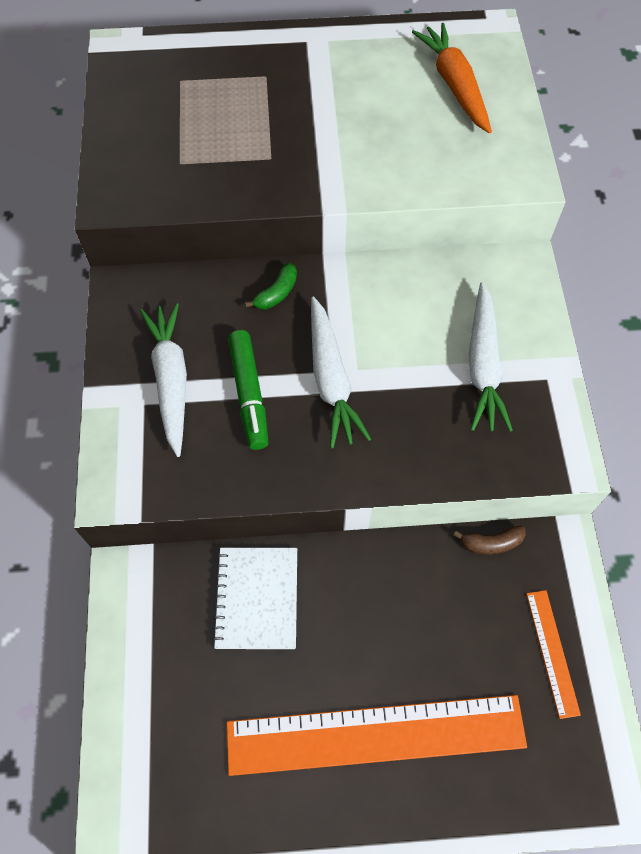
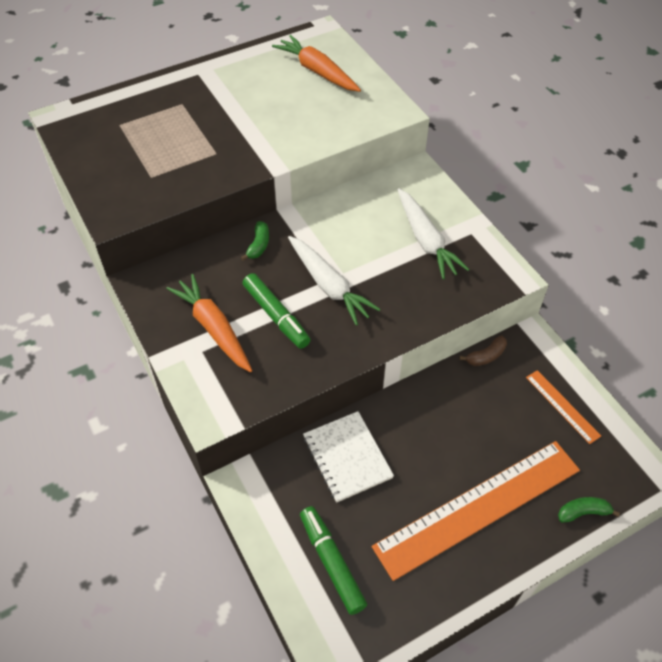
camera: 25 degrees left, 10 degrees down
white carrot [140,303,187,457] -> orange carrot [166,274,252,372]
none -> green marker [300,506,367,615]
none -> green banana [558,497,620,523]

